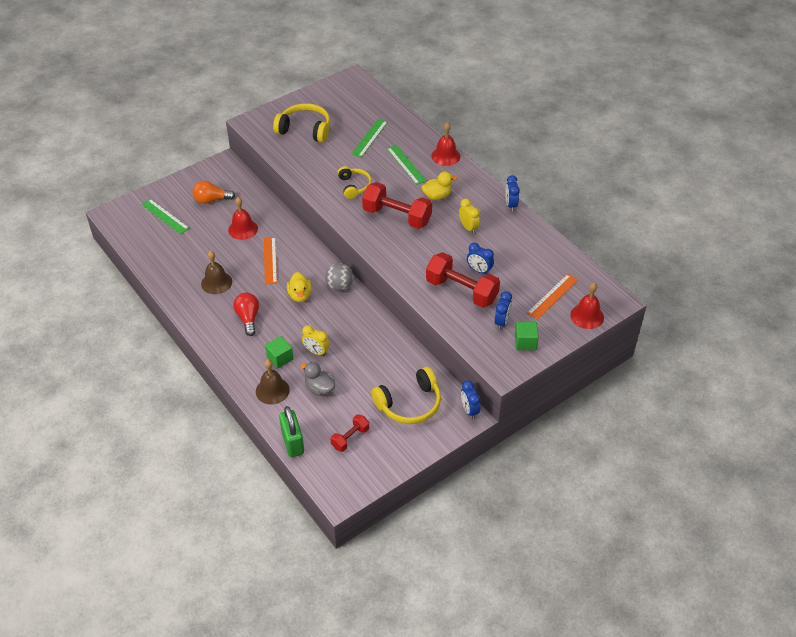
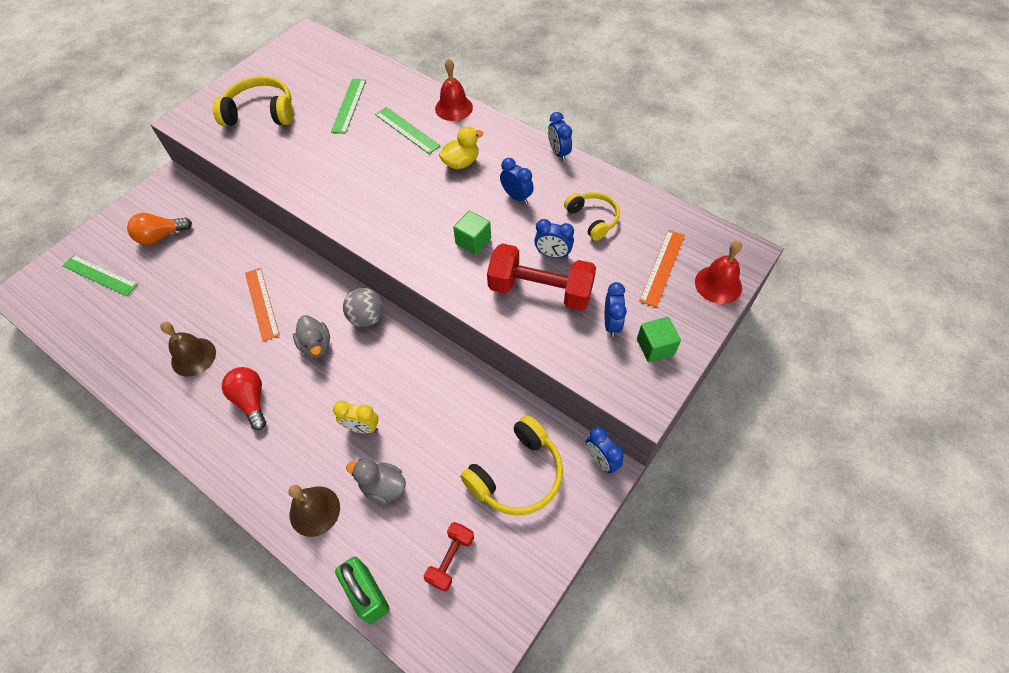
camera: 15 degrees left, 10 degrees up
red bell [228,197,258,240] -> none
green cube [265,336,293,369] -> green cube moved to [453,211,491,255]
yellow duck [287,272,312,302] -> grey duck [293,315,330,358]
yellow headphones [338,166,372,199] -> yellow headphones moved to [564,192,620,241]
red dumbbell [362,182,432,229] -> none
yellow clock [459,199,480,234] -> blue clock [500,158,534,204]

